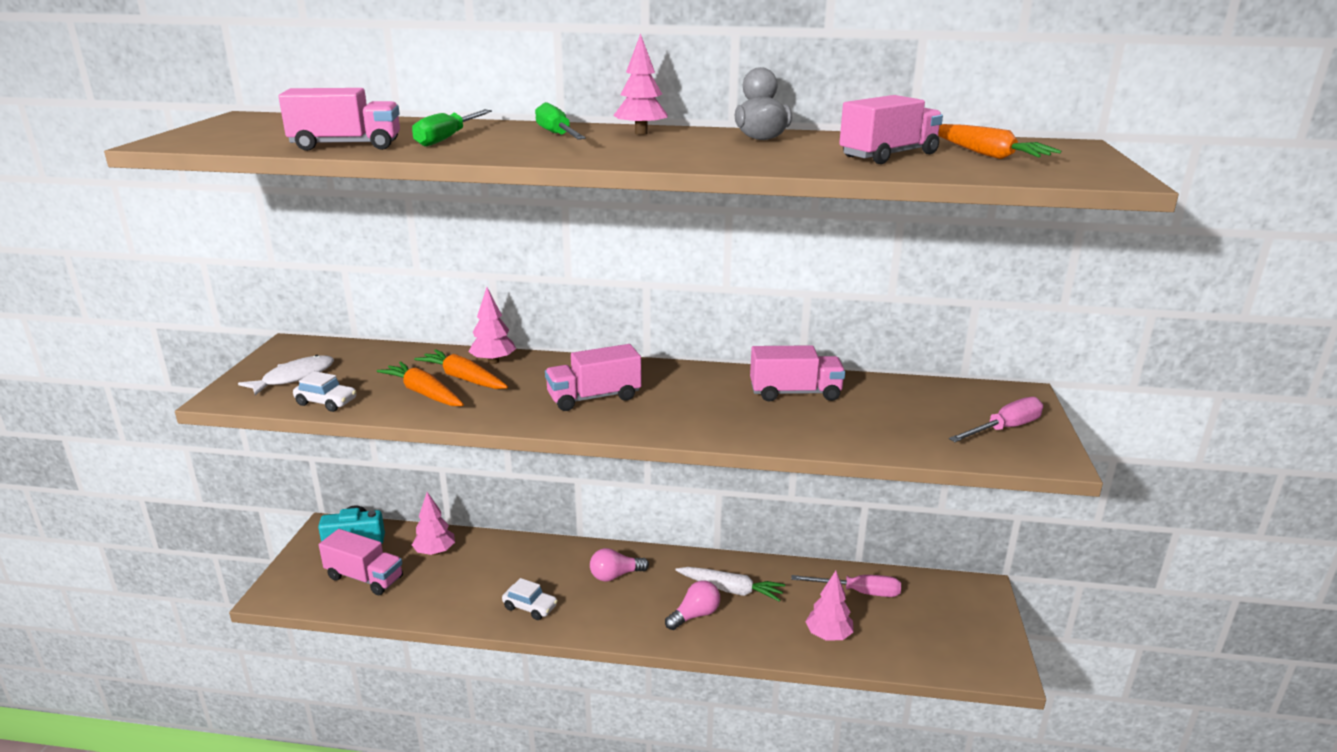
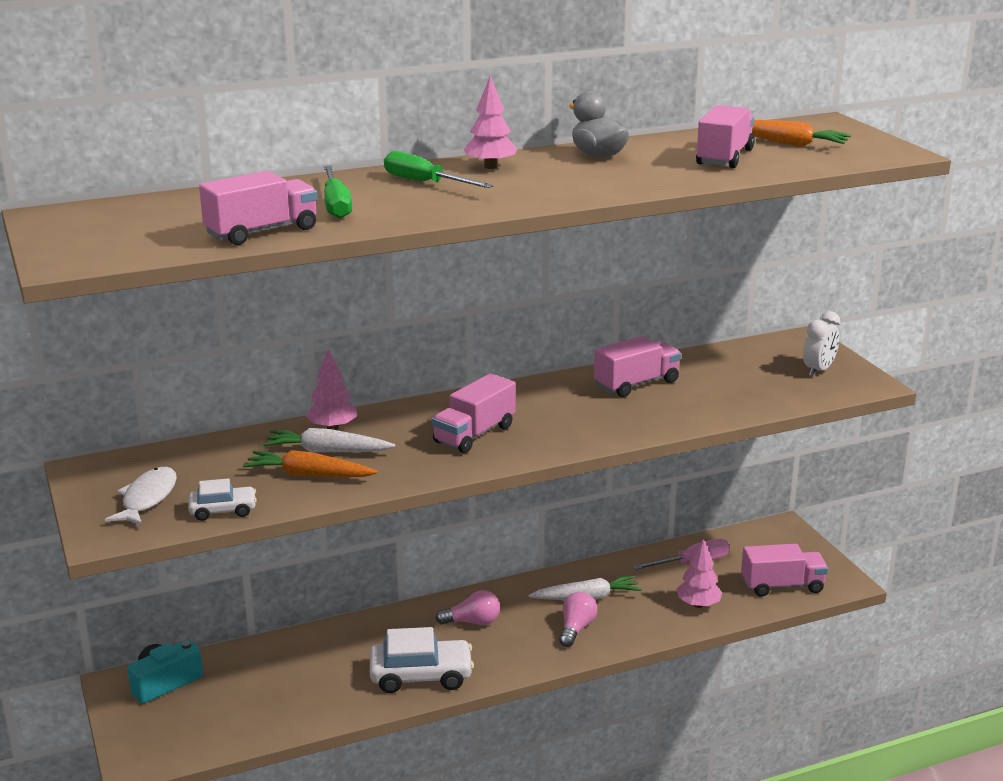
camera: 30 degrees left, 0 degrees up
pink truck [319,529,403,595] -> pink truck moved to [741,544,828,597]
pink tree [412,492,455,555] -> none
orange carrot [414,349,508,389] -> white carrot [263,428,395,452]
white car [502,578,558,620] -> white car [370,627,474,693], size x1.78
pink light bulb [590,548,649,582] -> pink light bulb turned 135 degrees counterclockwise [435,590,500,625]
pink screwdriver [949,397,1043,442] -> white clock [803,311,841,377]

